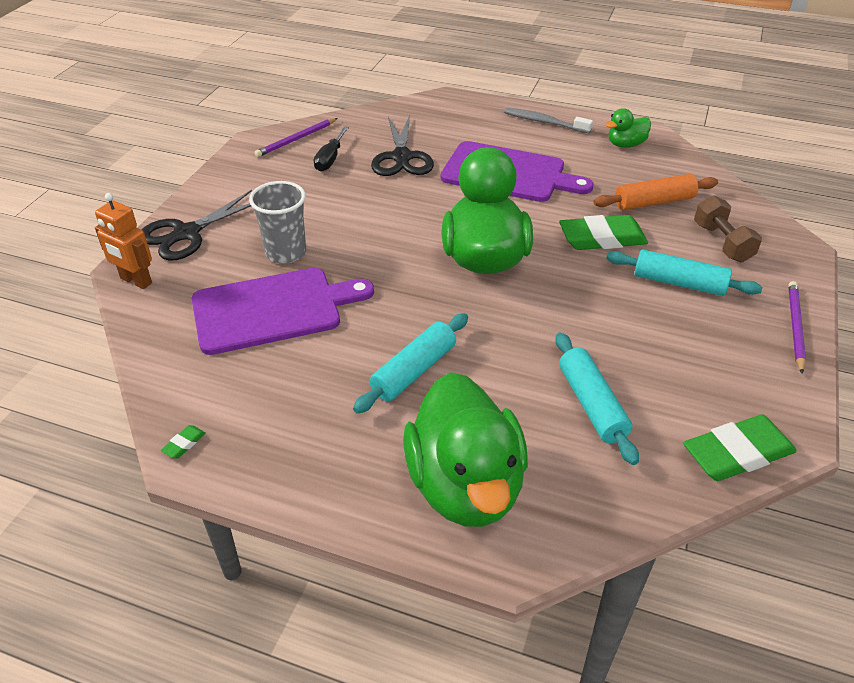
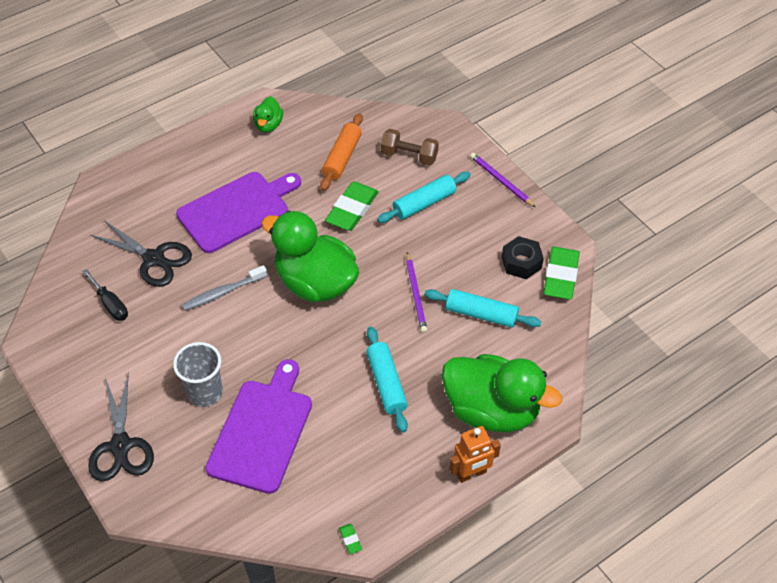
camera: 55 degrees left, 10 degrees up
orange robot [95,193,152,289] -> orange robot moved to [449,426,501,483]
purple pencil [254,118,338,157] -> purple pencil moved to [406,252,427,333]
grey toothbrush [504,108,593,133] -> grey toothbrush moved to [182,265,267,311]
none -> black nut [502,236,544,279]

